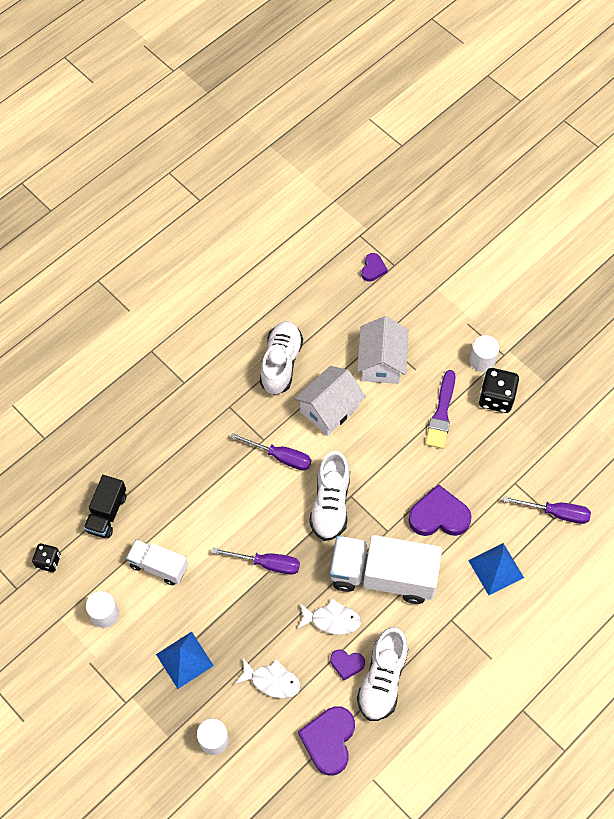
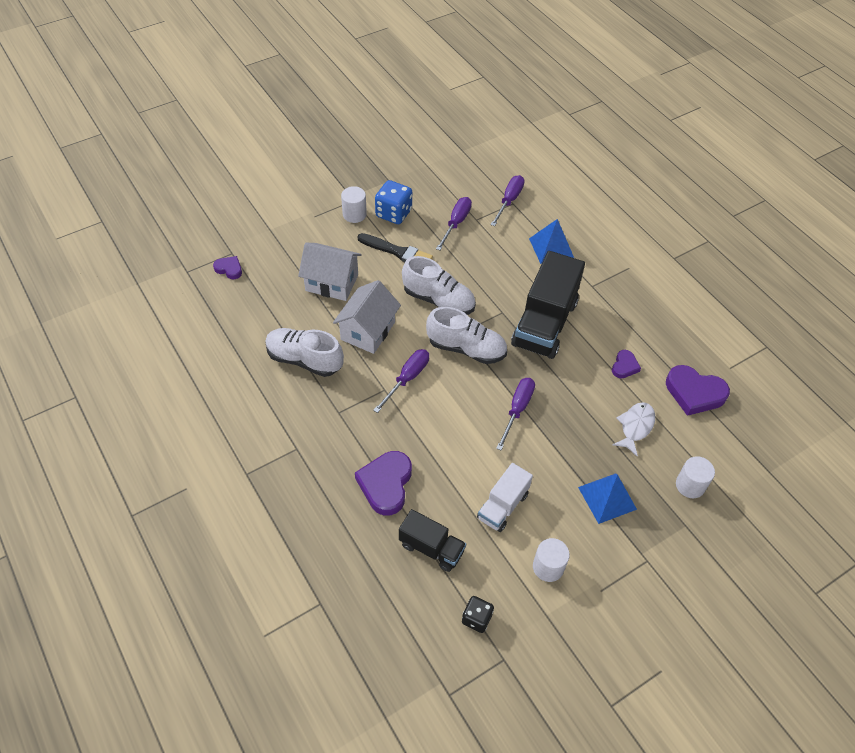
camera: 80 degrees left, 10 degrees down
white house [294,366,366,436] -> white house turned 60 degrees clockwise [333,280,401,354]
white fish [297,599,361,635] -> none
white truck [330,535,442,604] -> black truck [511,251,585,359]
white shoe [357,627,408,721] -> white shoe moved to [402,256,476,315]
purple heart [408,485,472,536] -> purple heart moved to [355,451,412,516]
purple brush [425,370,455,449] -> black brush [357,233,433,262]
black dice [479,368,519,413] -> blue dice [375,180,412,224]
none -> purple screwdriver [436,197,472,250]

